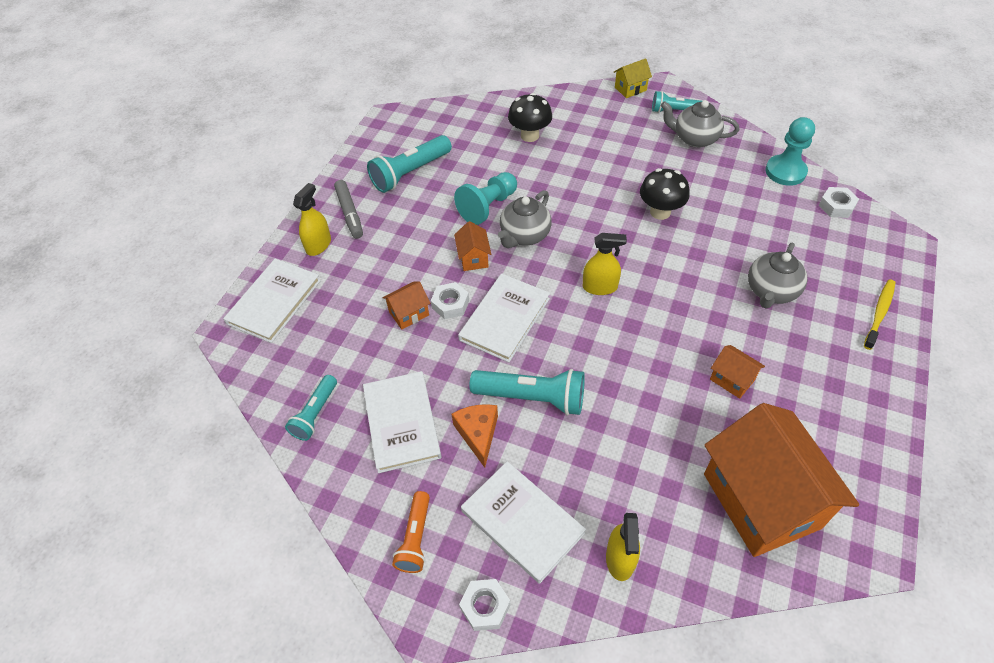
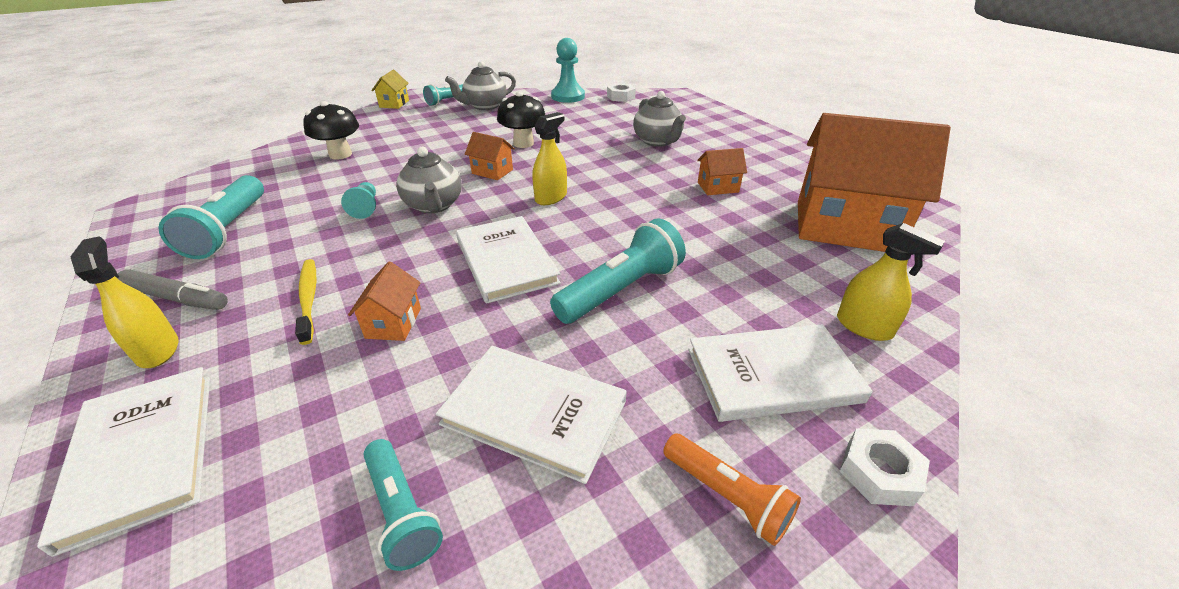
camera: 55 degrees left, 15 degrees down
white nut [431,282,469,319] -> none
orange cheese [451,404,498,468] -> none
turquoise pawn [454,172,517,225] -> turquoise pawn [341,182,376,219], size x0.60
orange house [454,221,491,271] -> orange house moved to [465,132,515,180]
yellow toothbrush [864,279,896,350] -> yellow toothbrush moved to [295,259,317,345]

